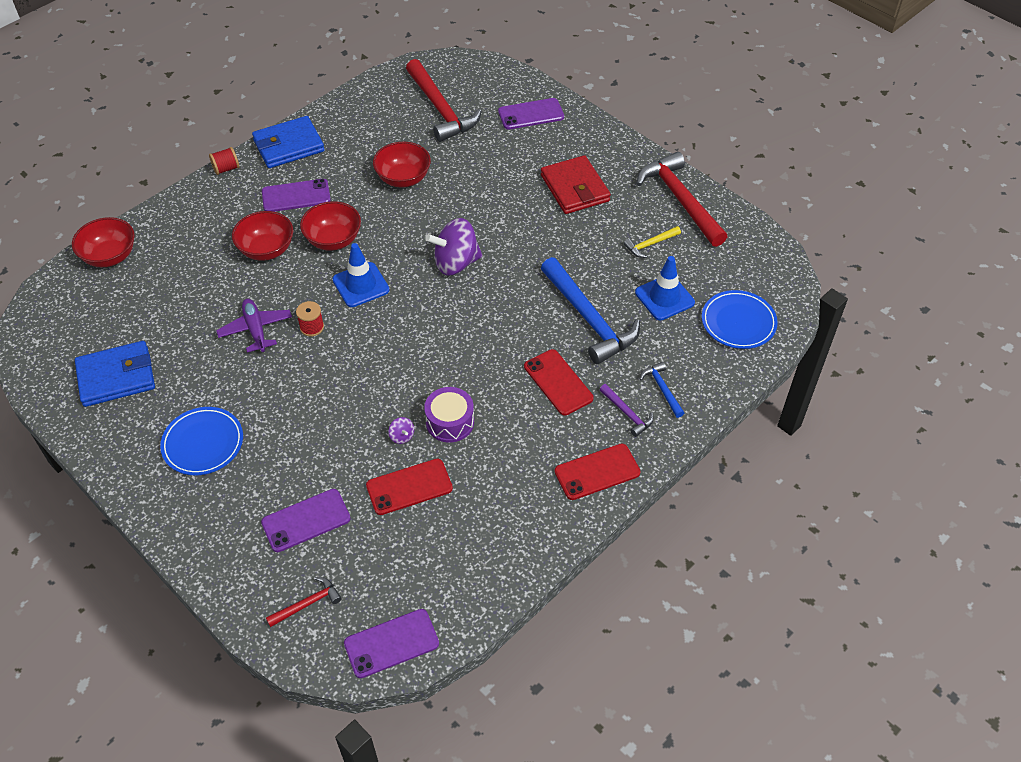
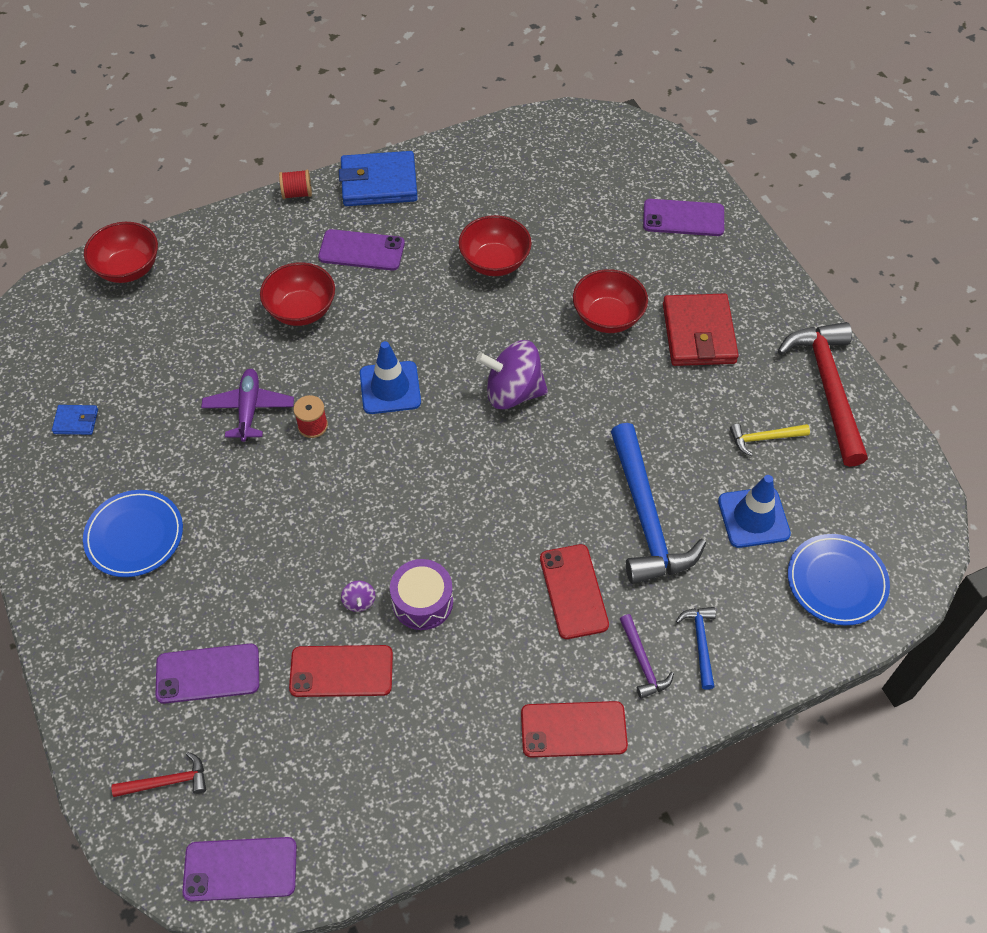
camera: 20 degrees right, 5 degrees up
blue wallet [75,341,155,407] -> blue wallet [52,405,98,435], size x0.47
red bowl [300,201,361,251] -> red bowl moved to [573,269,648,333]
red hammer [406,59,482,142] -> none

